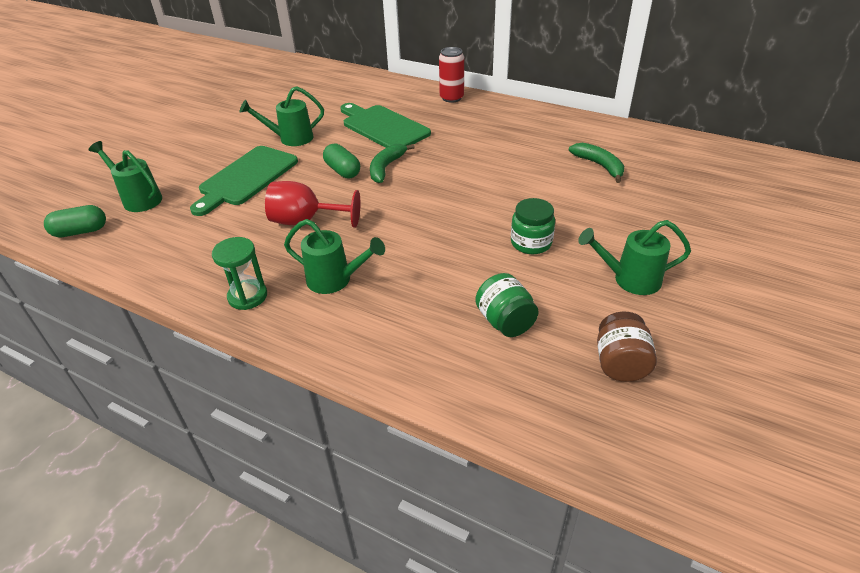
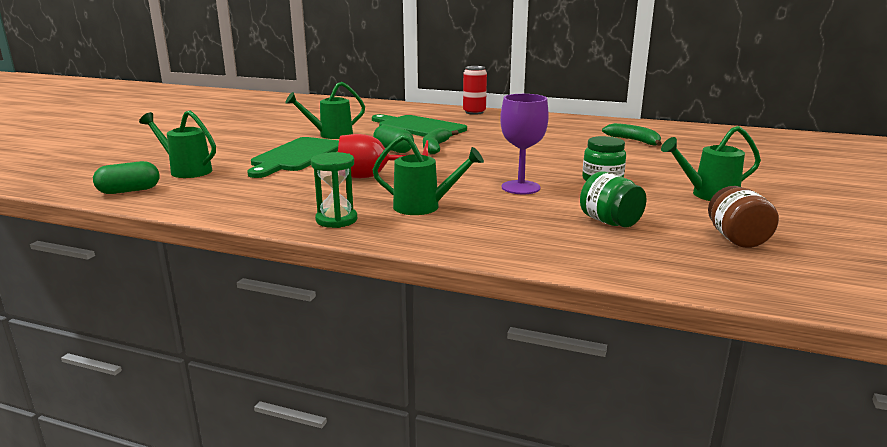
camera: 10 degrees left, 20 degrees down
none -> purple goblet [500,94,549,194]

